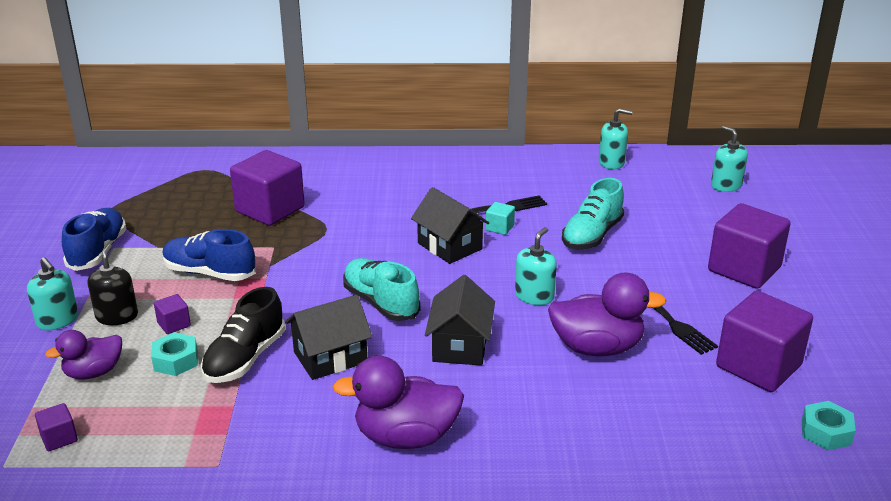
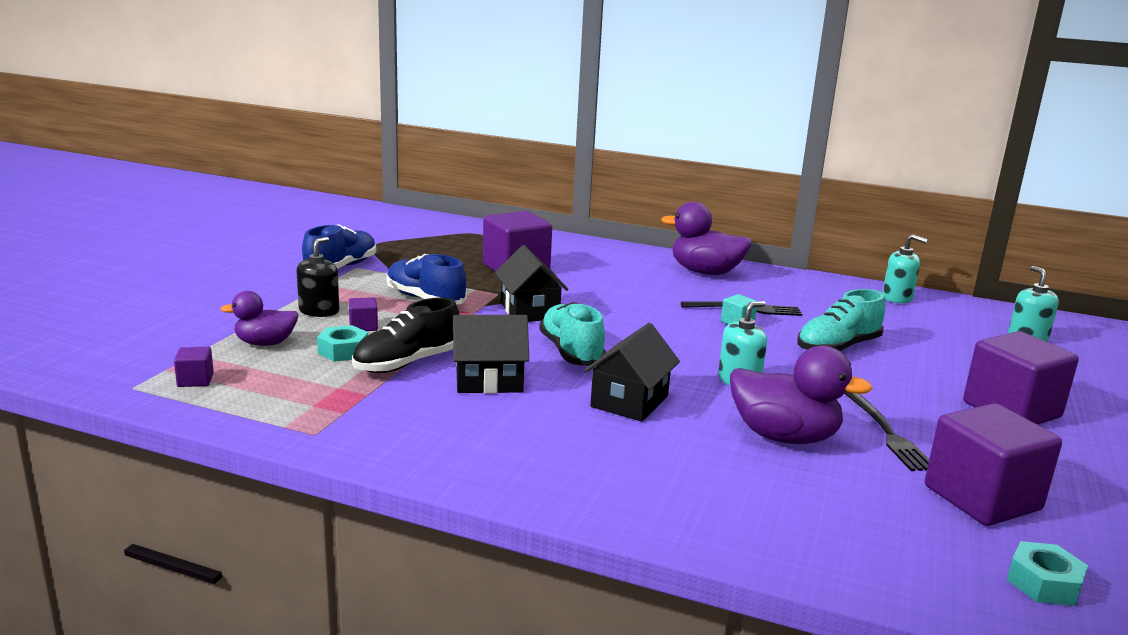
camera: 20 degrees right, 10 degrees down
turquoise soap dispenser [27,257,78,331] -> none
purple duck [333,356,464,449] -> purple duck moved to [661,202,752,275]
black house [411,187,489,264] -> black house moved to [495,245,568,322]

